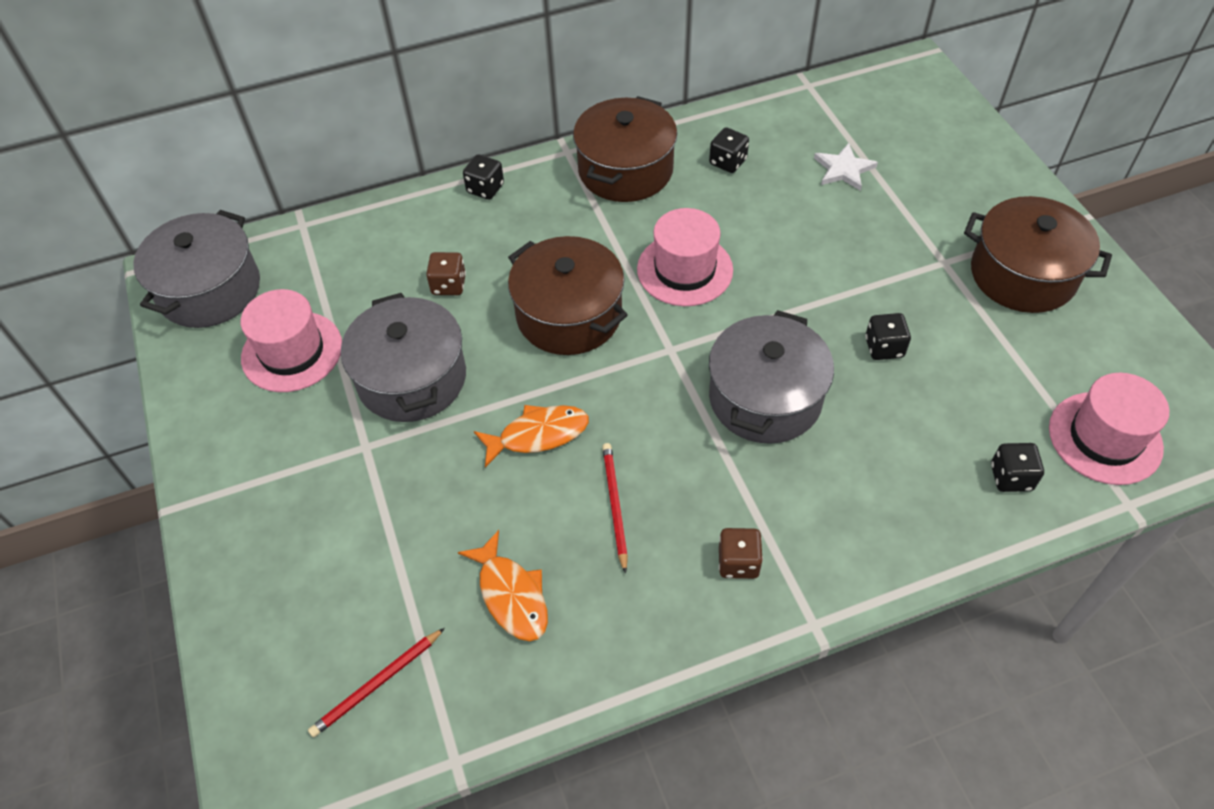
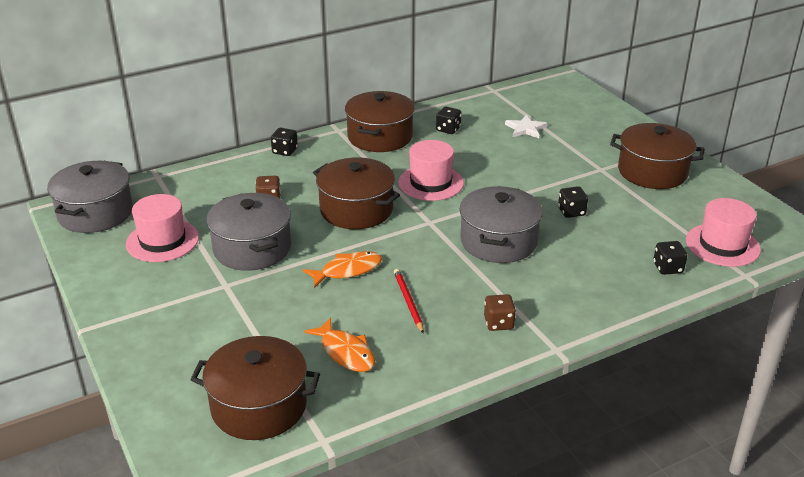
camera: 10 degrees left, 20 degrees down
red pencil [308,628,445,738] -> brown pot [190,336,320,440]

